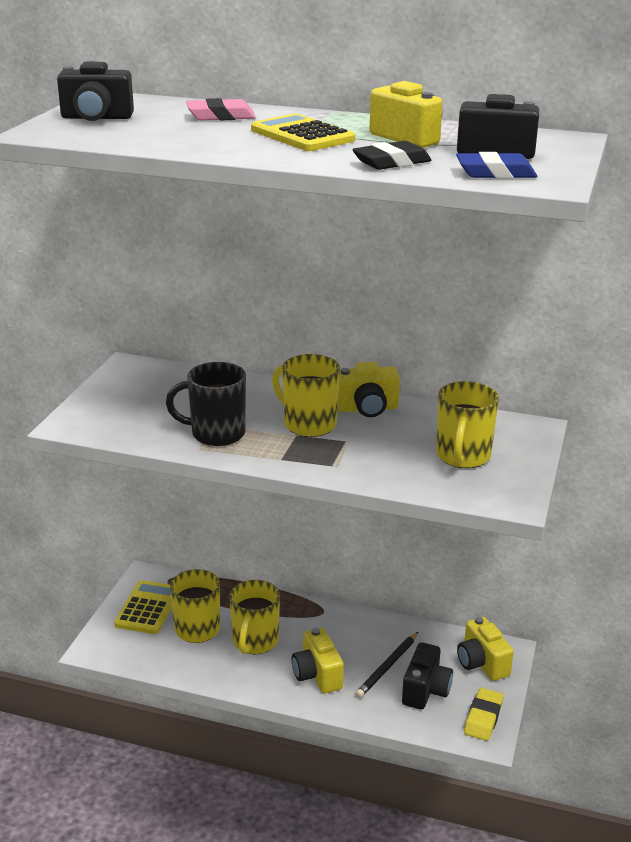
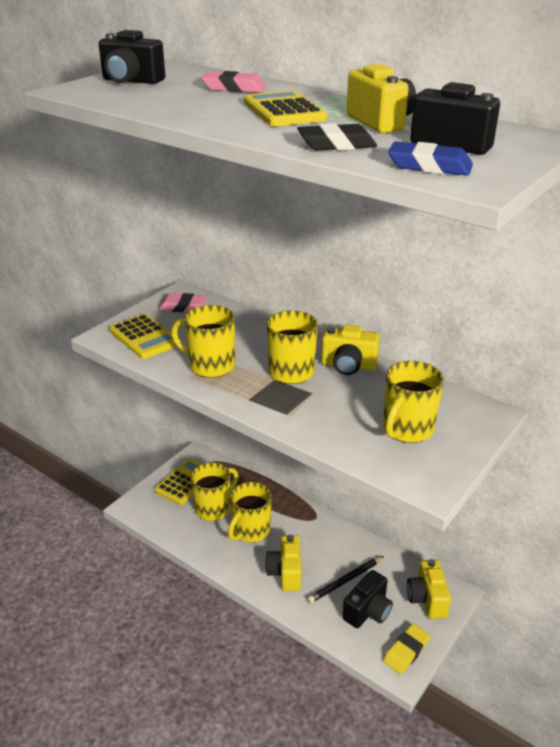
camera: 20 degrees right, 5 degrees up
black mug [166,362,246,446] -> yellow mug [171,305,235,378]
none -> yellow calculator [110,314,177,359]
none -> pink eraser [158,293,207,312]

